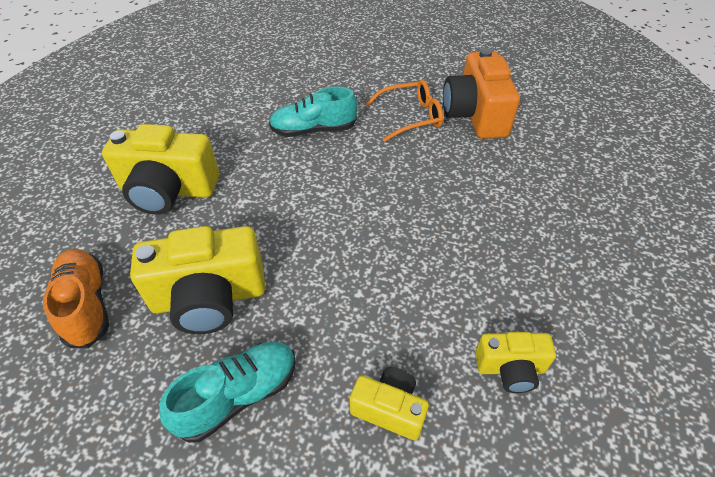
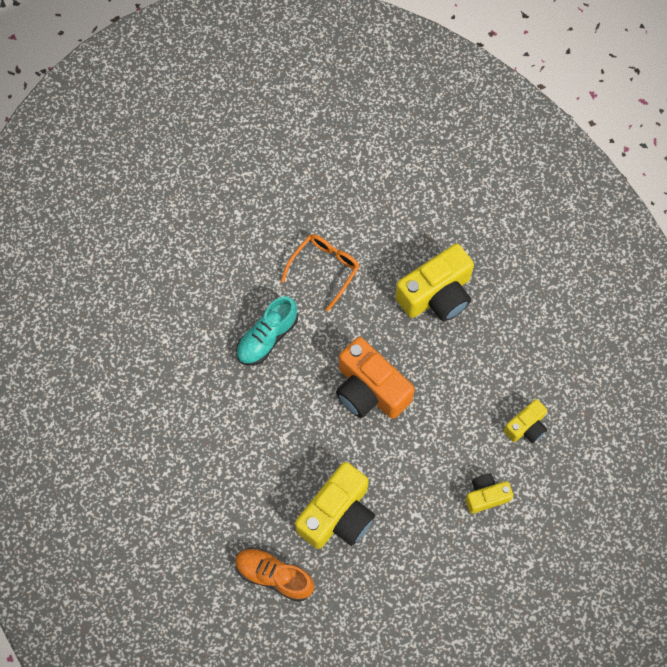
camera: 40 degrees left, 20 degrees up
yellow camera [102,124,219,215] -> yellow camera moved to [395,243,474,322]
turquoise shoe [159,341,296,443] -> none
orange camera [443,48,520,139] -> orange camera moved to [336,337,415,419]

